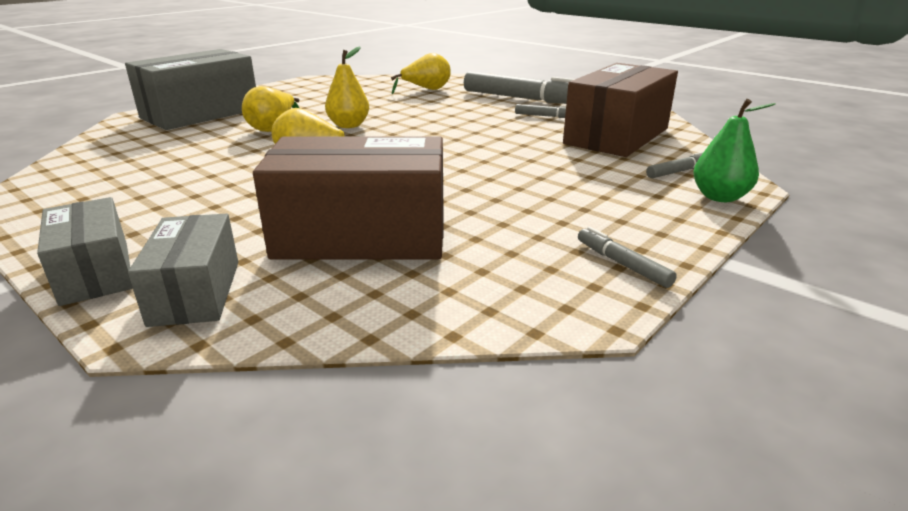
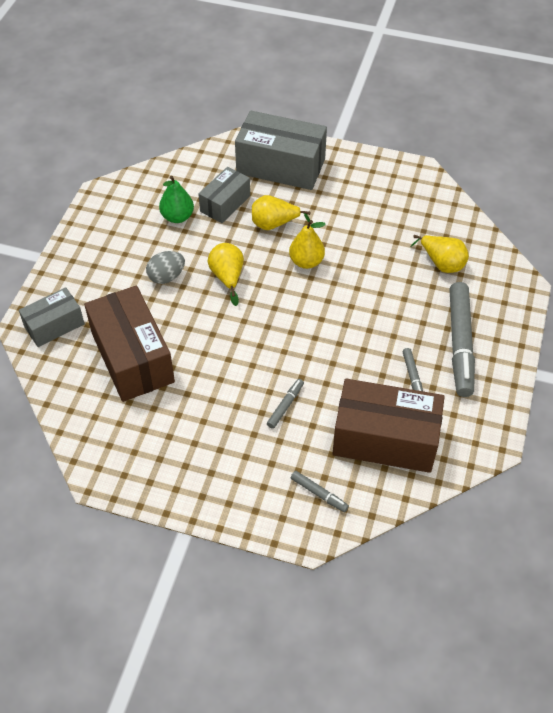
camera: 65 degrees right, 25 degrees up
grey box [37,197,133,306] -> grey box moved to [198,167,250,223]
grey marker [578,227,677,288] -> grey marker moved to [267,379,304,429]
green pear [694,99,776,202] -> green pear moved to [159,176,194,223]
none -> grey egg [146,251,185,284]

